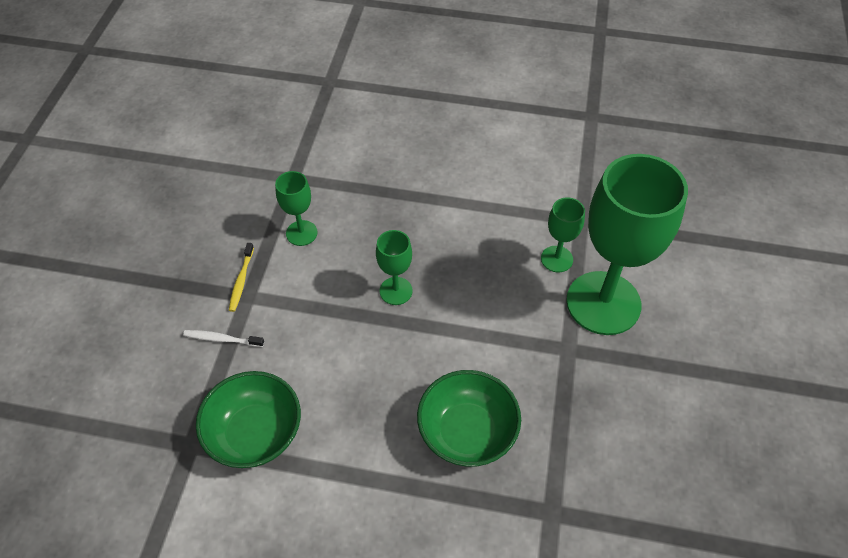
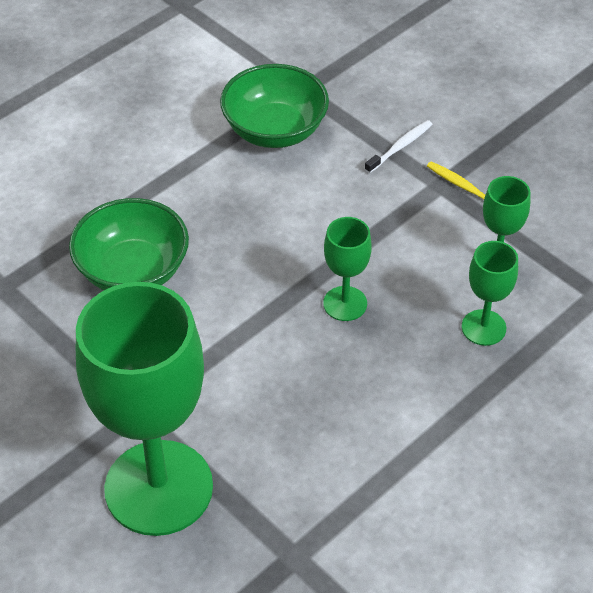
camera: 125 degrees right, 5 degrees down
green goblet [541,197,585,272] -> green goblet moved to [462,241,518,346]

